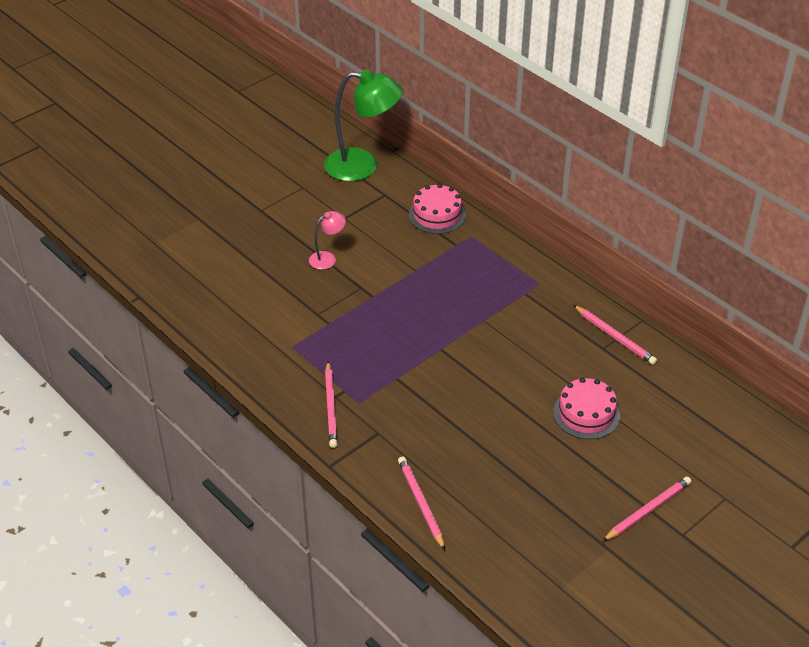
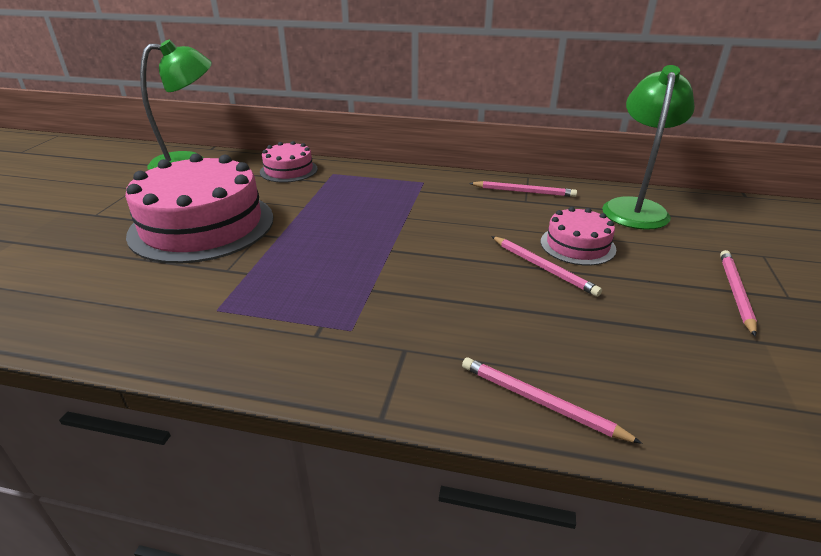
camera: 35 degrees left, 10 degrees down
pink lamp [309,211,346,270] -> pink cake [125,153,273,263]
pink pencil [325,362,338,448] -> pink pencil moved to [491,236,602,297]
none -> green lamp [602,65,695,230]

